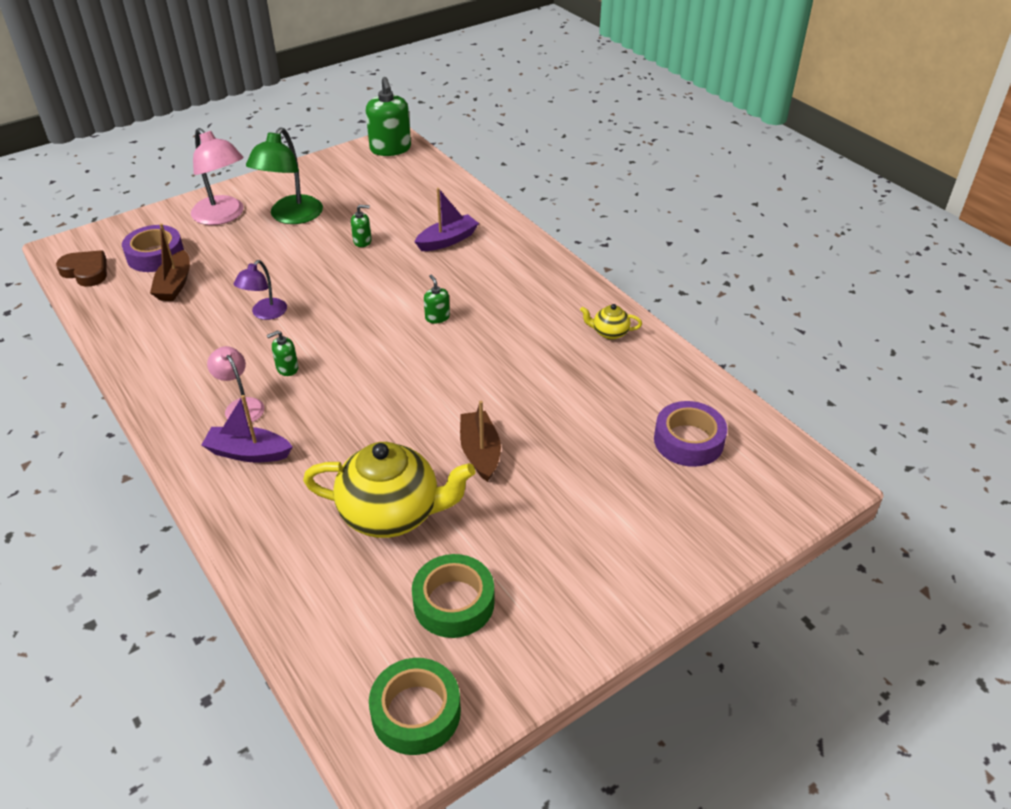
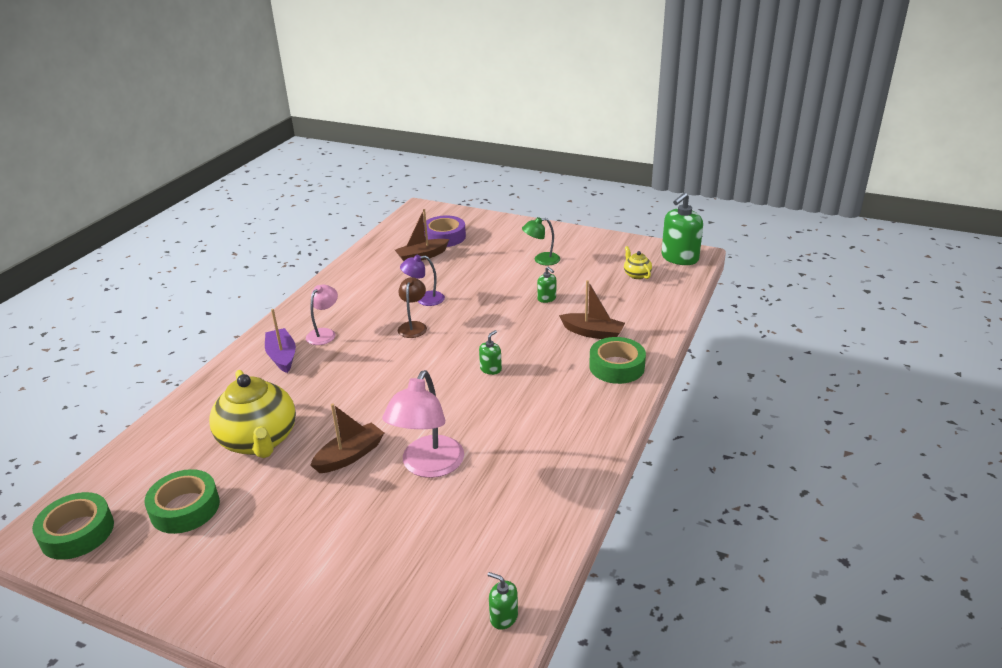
camera: 60 degrees right, 10 degrees down
brown heart [56,250,107,287] -> none
pink lamp [191,128,244,225] -> pink lamp moved to [382,370,464,478]
green lamp [246,127,323,224] -> green lamp [522,217,560,265], size x0.59
green soap dispenser [267,330,298,376] -> green soap dispenser moved to [488,572,518,630]
purple boat [415,188,479,251] -> brown boat [559,280,625,339]
yellow teapot [580,304,642,340] -> yellow teapot moved to [624,246,652,279]
purple tape [654,401,727,467] -> none
none -> brown lamp [398,277,427,338]
none -> green tape [589,337,646,384]

